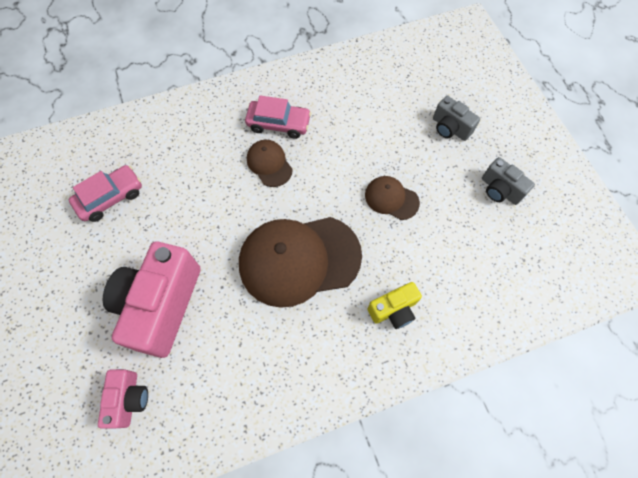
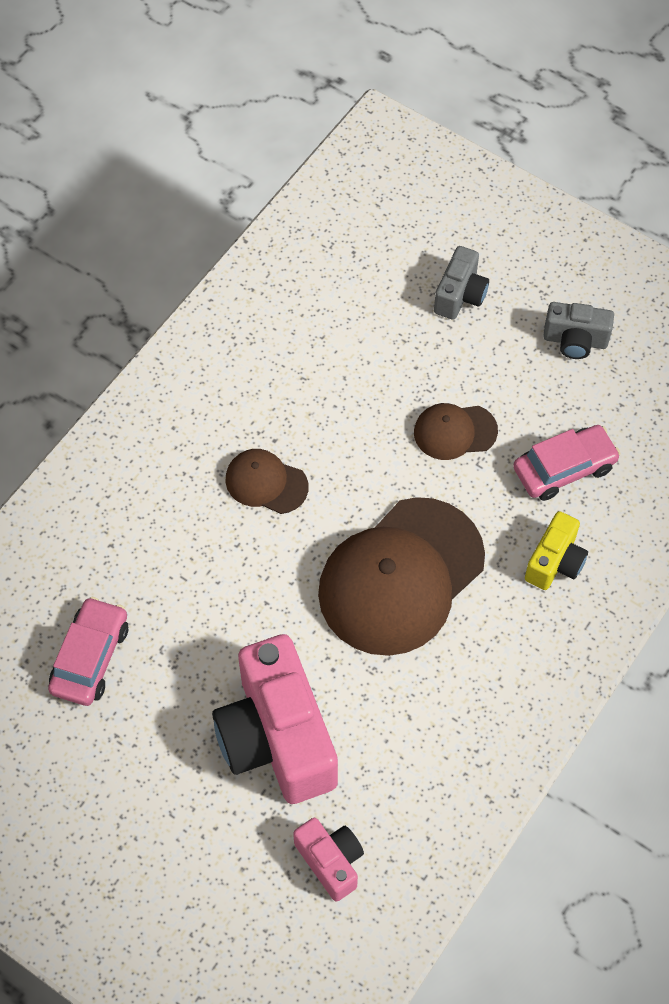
camera: 35 degrees left, 5 degrees down
pink car [245,96,311,139] -> pink car moved to [513,425,621,501]
grey camera [433,96,480,141] -> grey camera turned 75 degrees counterclockwise [434,246,489,320]

